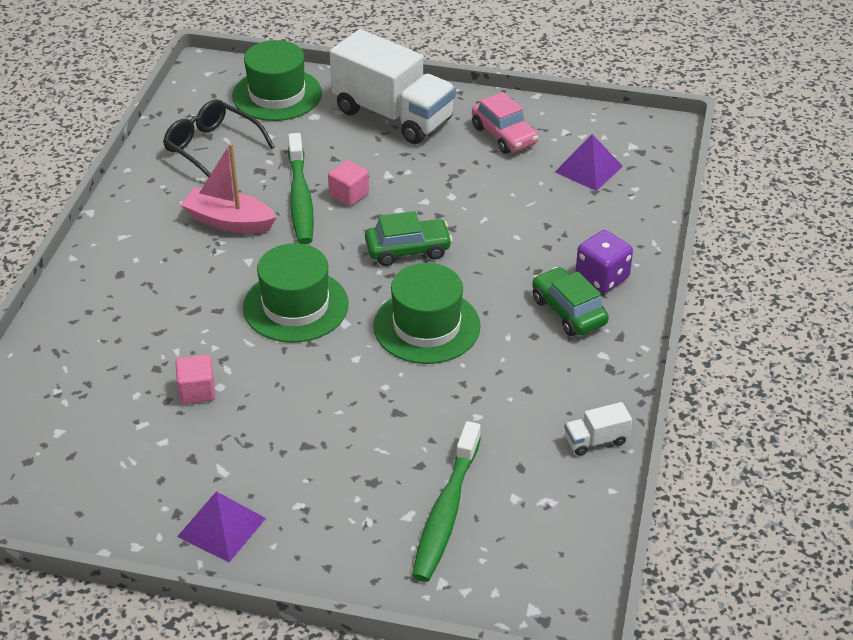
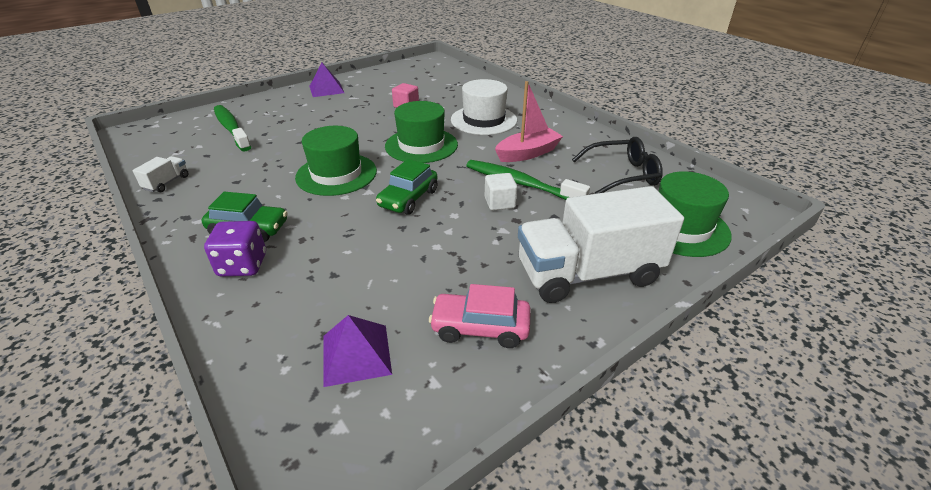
camera: 130 degrees right, 5 degrees down
pink cube [328,160,369,206] -> white cube [485,173,517,210]
none -> white hat [451,79,517,135]

